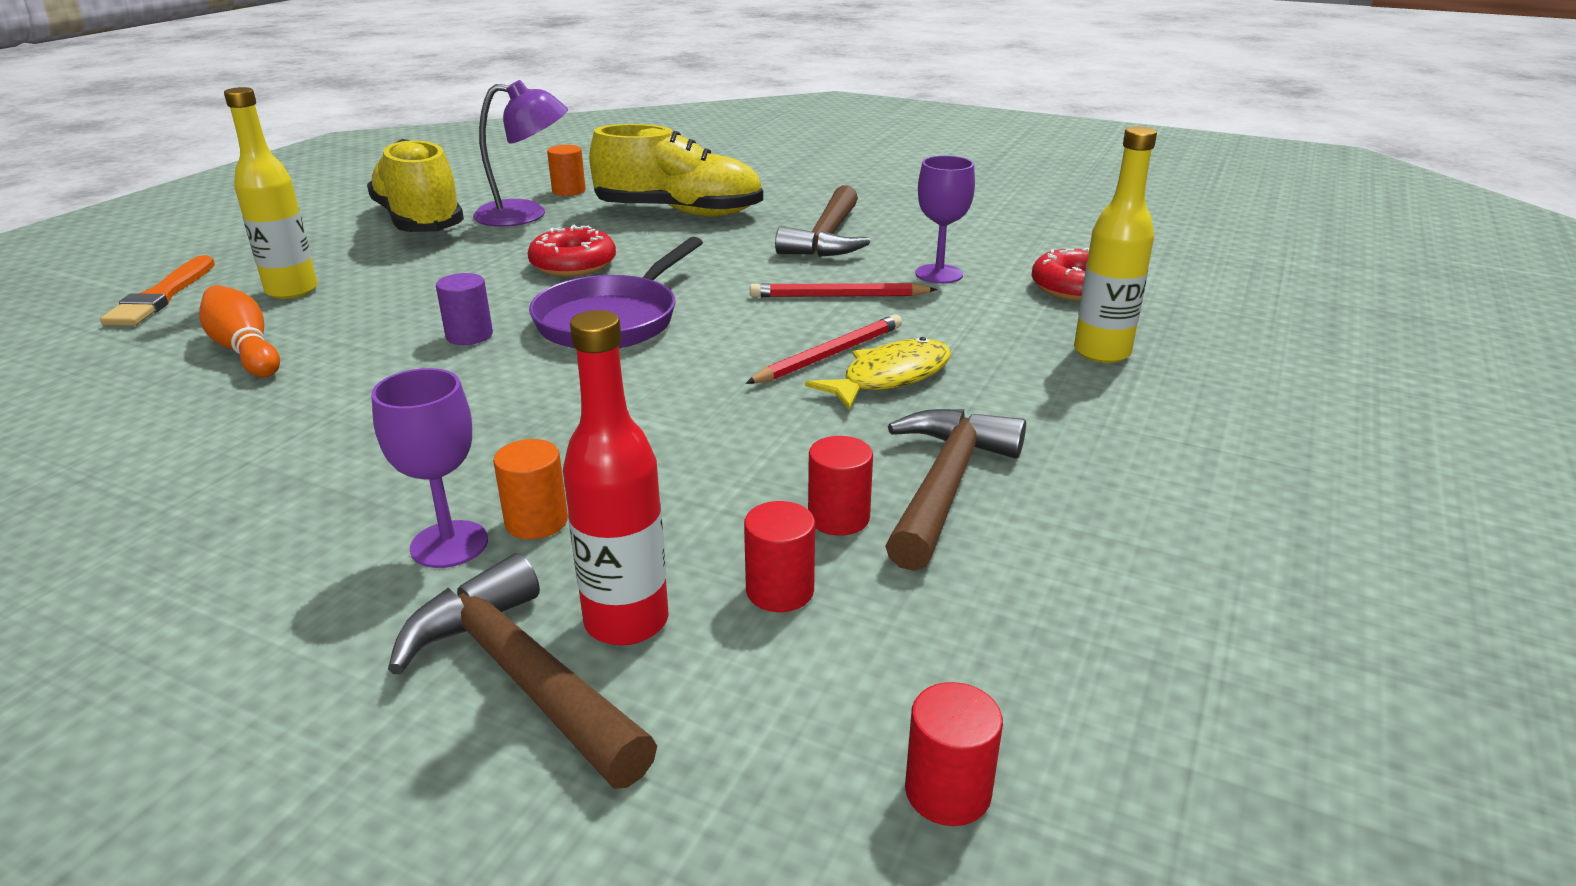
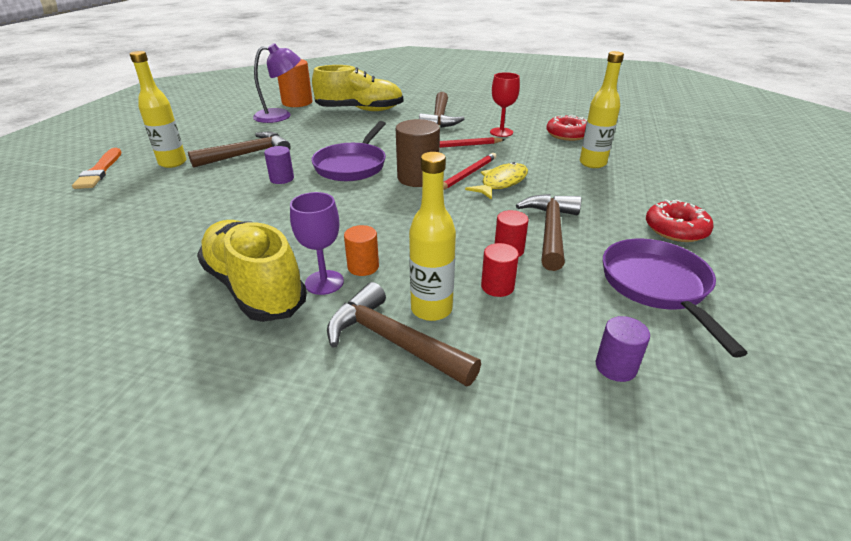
camera: 10 degrees left, 5 degrees up
orange bowling pin [199,285,280,377] -> none
yellow shoe [367,139,464,232] -> yellow shoe moved to [197,220,307,322]
red donut [527,225,616,277] -> red donut moved to [646,199,714,242]
orange cylinder [547,145,586,196] -> orange cylinder [277,59,313,107], size x1.76
red bottle [563,310,668,645] -> yellow bottle [409,152,456,321]
red cylinder [905,682,1003,826] -> purple cylinder [596,316,650,382]
purple goblet [915,156,975,284] -> red goblet [490,72,520,137]
none -> brown hammer [188,132,291,168]
none -> brown cylinder [396,119,440,187]
none -> purple pan [603,238,747,358]

